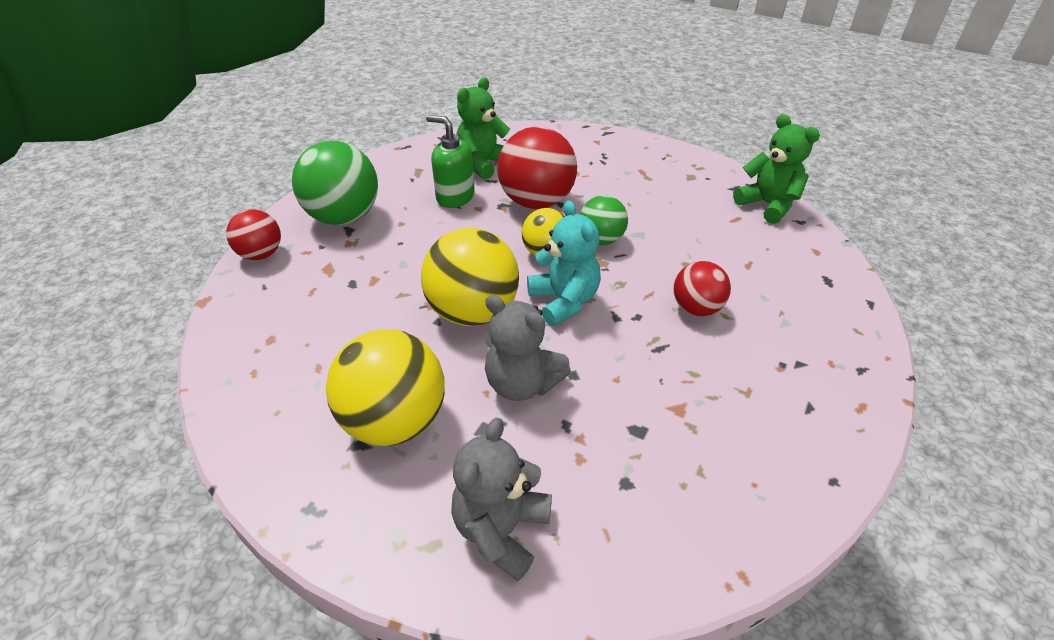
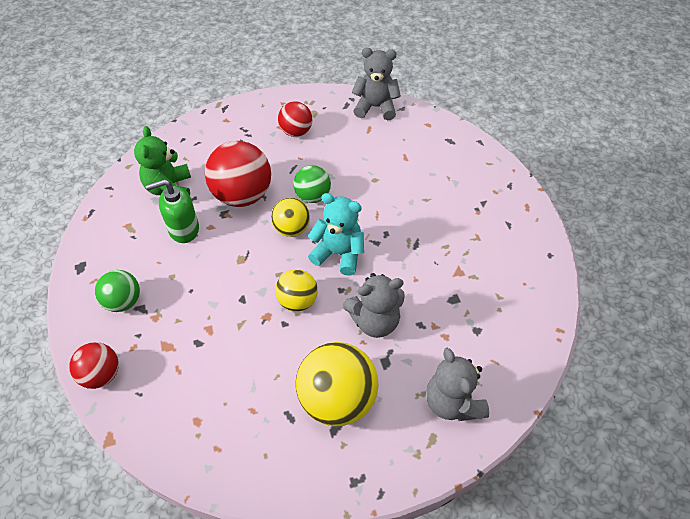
camera: 45 degrees left, 10 degrees up
green ball [292,141,378,225] -> green ball [95,270,140,312], size x0.58
yellow ball [421,228,519,326] -> yellow ball [275,269,318,312], size x0.58
red ball [674,261,731,316] -> red ball moved to [278,102,312,137]
green teddy bear [733,114,820,224] -> grey teddy bear [352,48,401,120]

